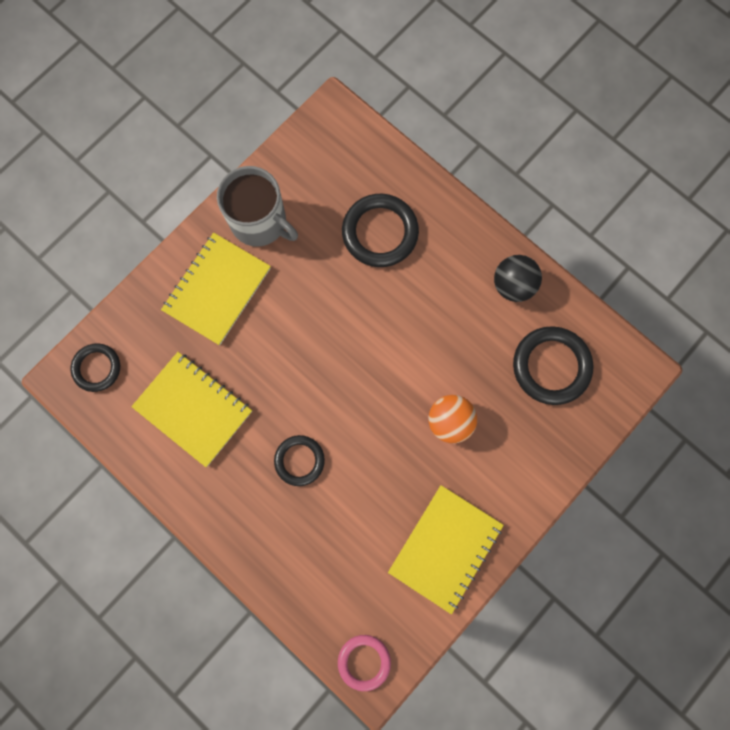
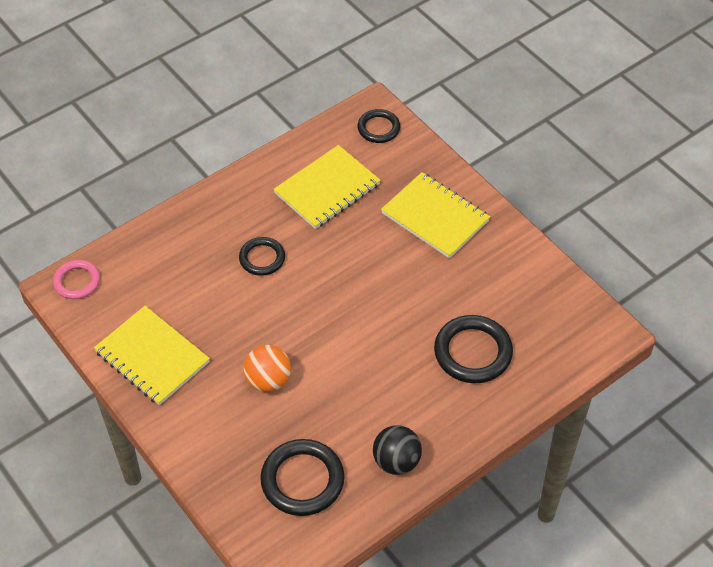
camera: 100 degrees right, 25 degrees down
grey mug [217,166,298,247] -> none

